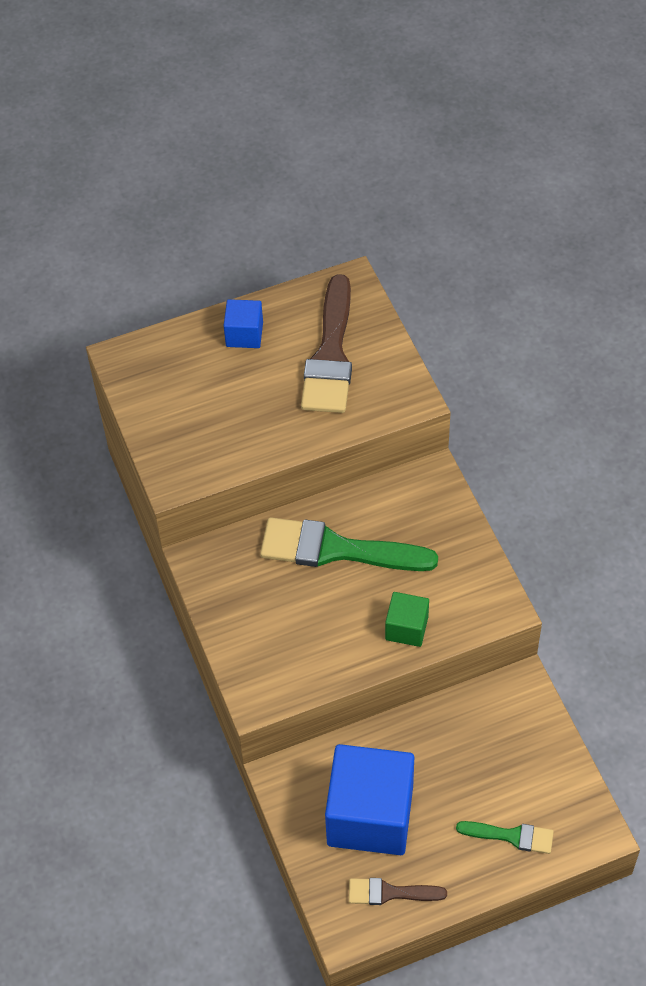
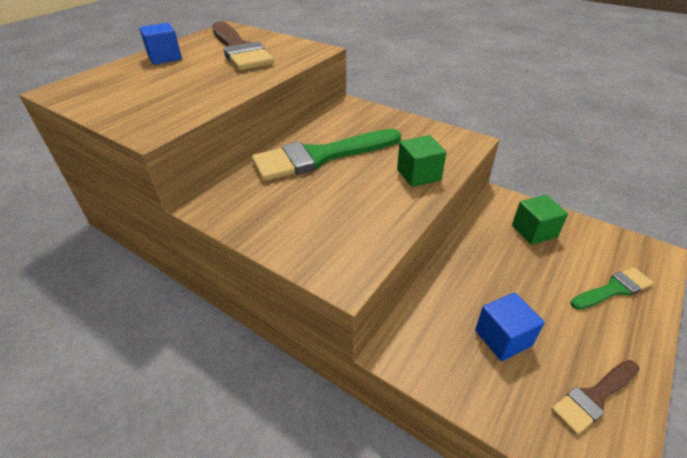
camera: 35 degrees left, 15 degrees down
blue cube [325,744,414,855] -> blue cube [475,293,544,361], size x0.48
none -> green cube [512,195,568,245]

